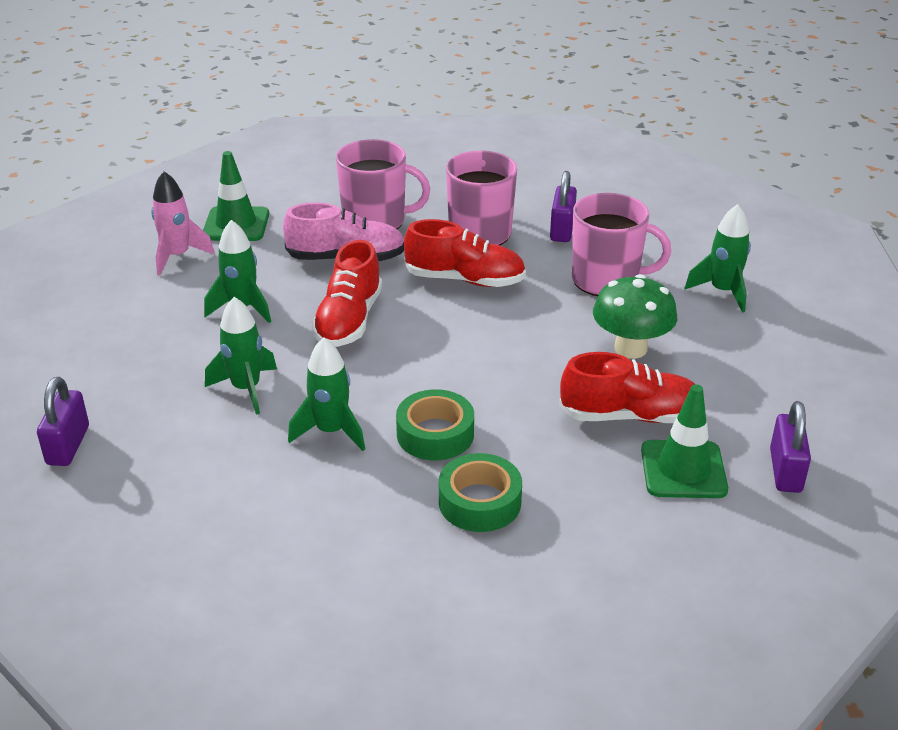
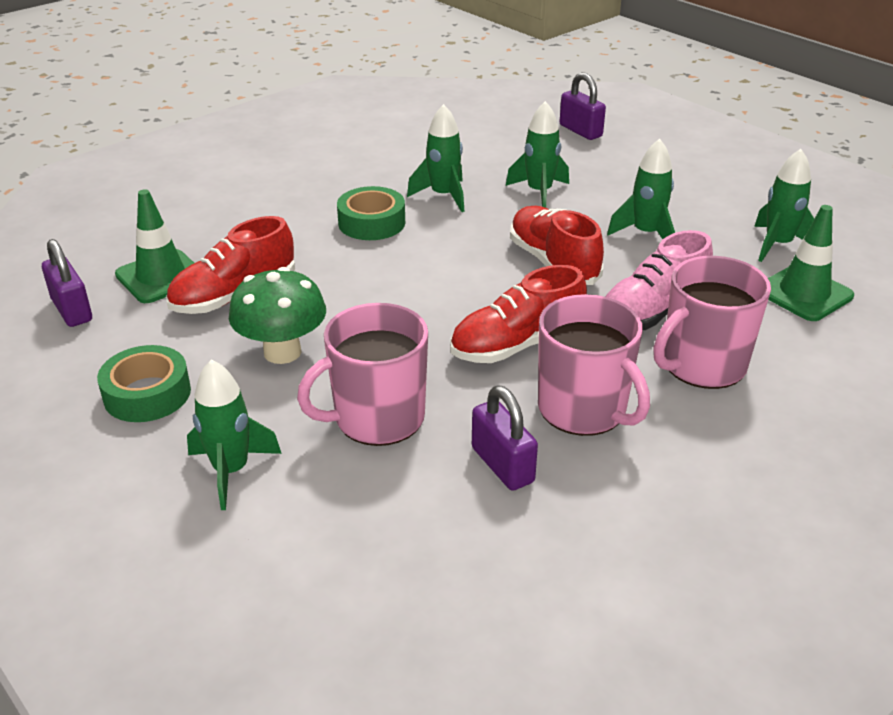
camera: 140 degrees right, 0 degrees up
pink rocket [151,171,215,276] -> green rocket [754,149,814,262]
green tape [439,453,522,532] -> green tape moved to [97,345,191,422]

